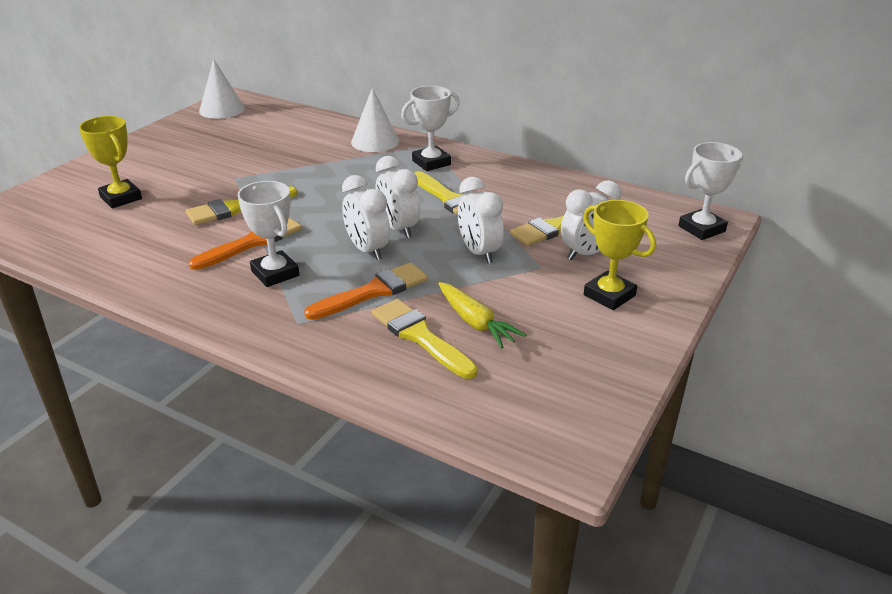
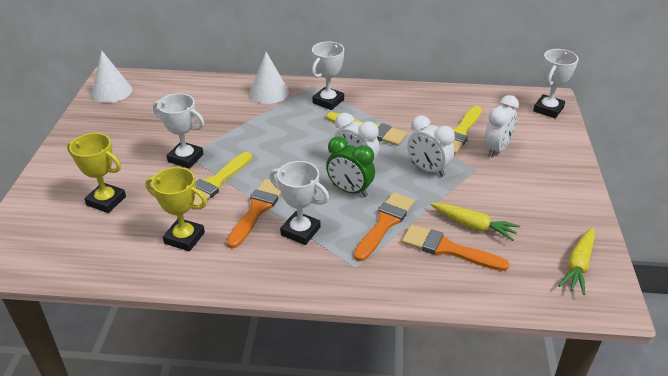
camera: 25 degrees left, 5 degrees up
white clock [342,175,390,260] -> green clock [326,136,375,197]
yellow brush [372,299,477,379] -> orange brush [402,225,509,271]
yellow trophy [583,200,656,310] -> yellow trophy moved to [145,167,207,251]
none -> white trophy [153,93,204,168]
none -> yellow carrot [558,228,595,295]

